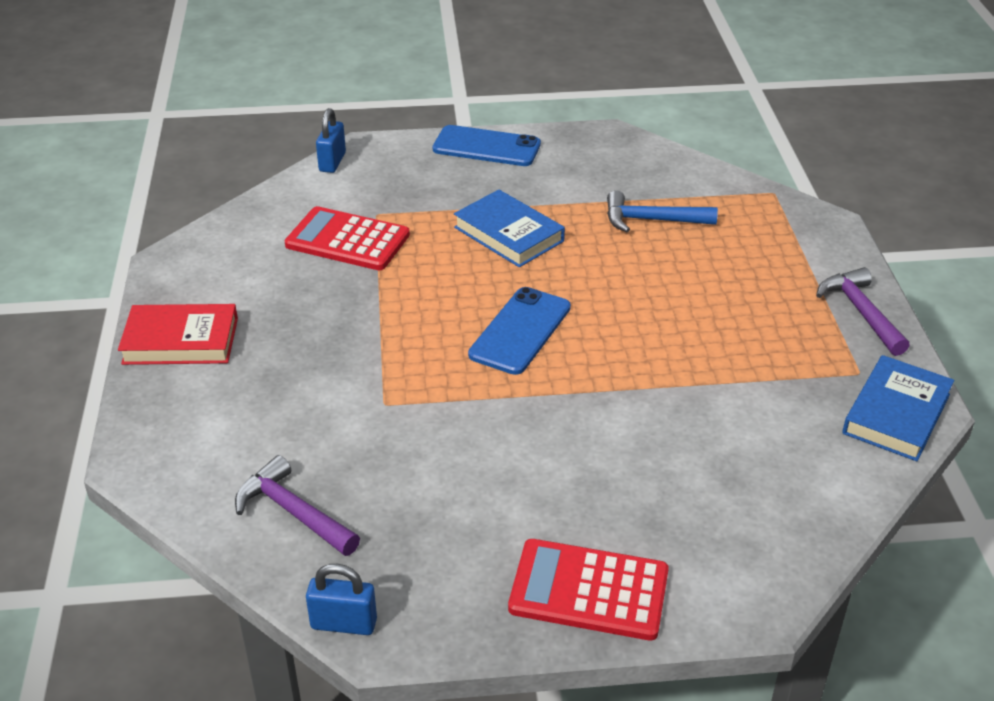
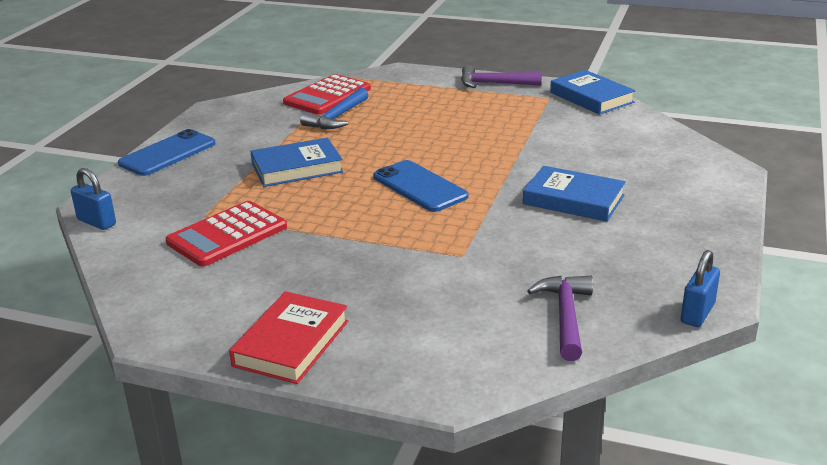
camera: 65 degrees left, 10 degrees down
purple hammer [235,455,360,556] -> purple hammer turned 120 degrees clockwise [527,276,593,361]
red calculator [508,539,669,641] -> red calculator moved to [283,74,371,115]
none -> blue book [523,166,626,222]

